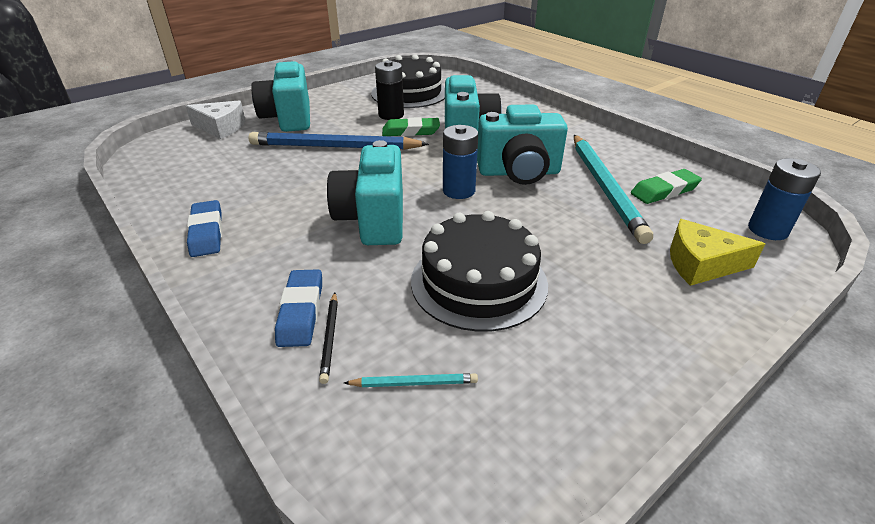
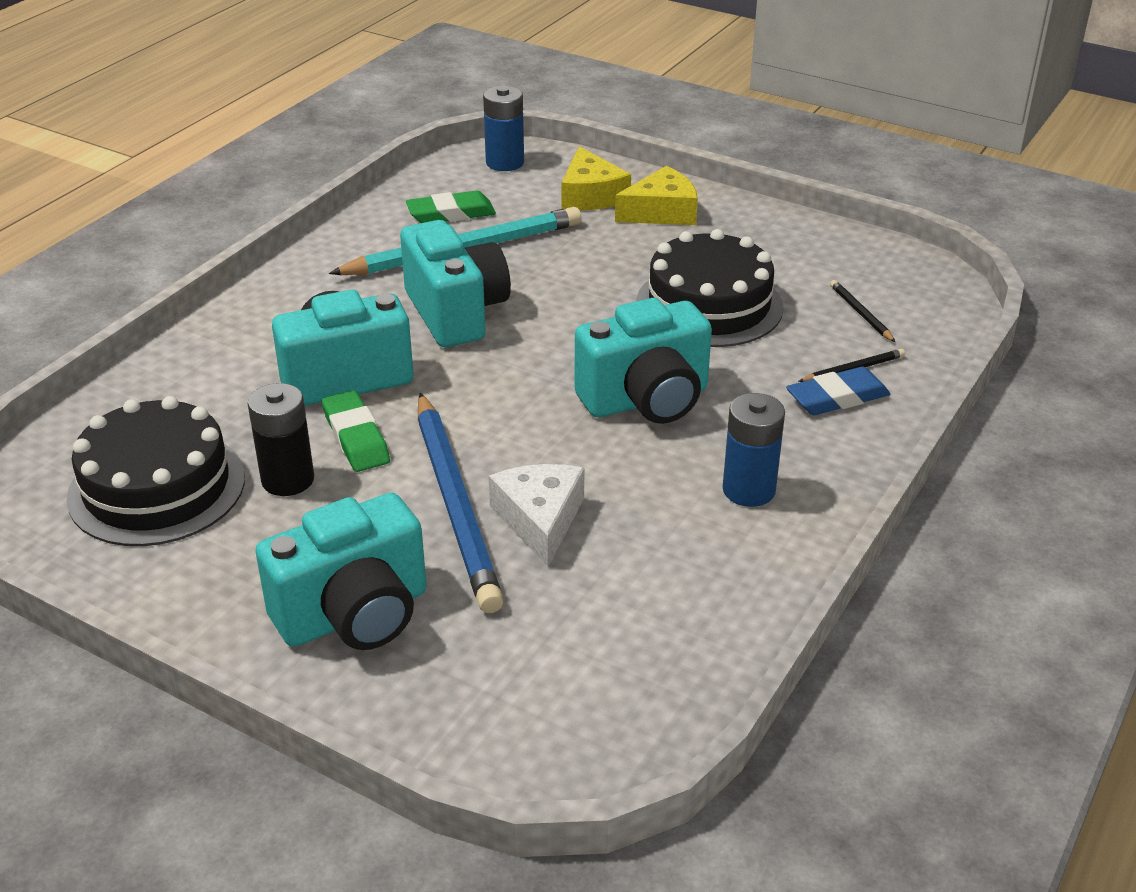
camera: 110 degrees left, 0 degrees up
white cheese [186,100,245,139] -> white cheese moved to [489,464,584,567]
blue eraser [187,200,222,257] -> none
turquoise pencil [344,373,478,387] -> black pencil [830,280,895,342]
blue battery [443,125,478,199] -> blue battery moved to [723,393,785,507]
green eraser [631,169,702,204] -> green eraser turned 60 degrees counterclockwise [406,191,496,223]
none -> yellow cheese [615,166,698,225]

